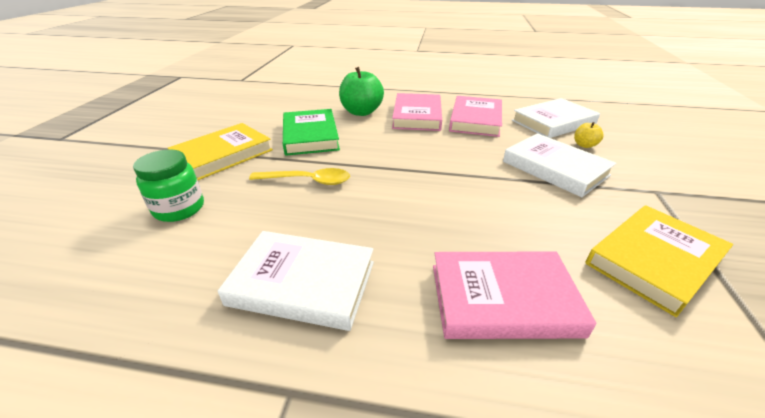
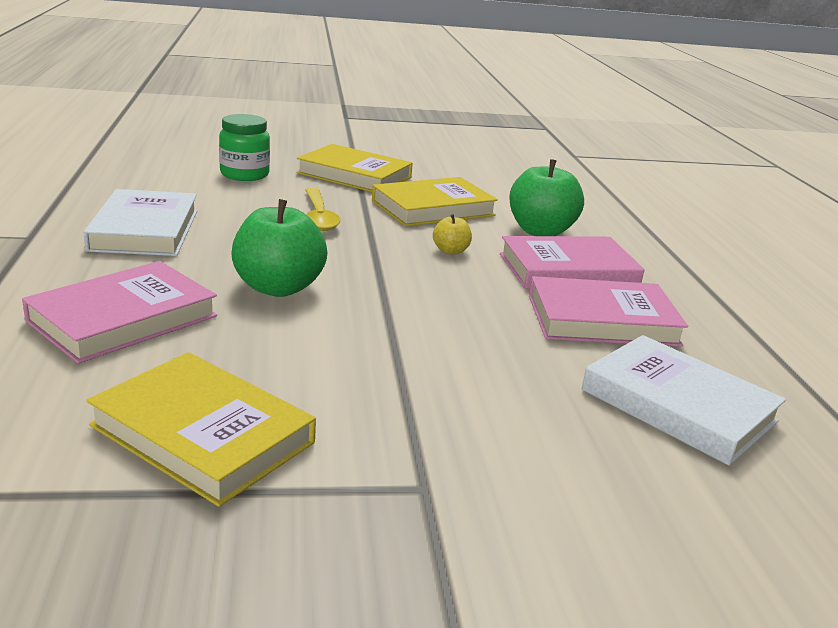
camera: 70 degrees right, 10 degrees down
green book [283,109,340,156] -> yellow book [372,177,498,226]
pink book [433,252,596,339] -> pink book turned 60 degrees clockwise [22,261,217,363]
white book [503,133,616,197] -> none
yellow apple [574,122,604,148] -> yellow apple moved to [433,214,472,254]
none -> green apple [231,199,327,297]

